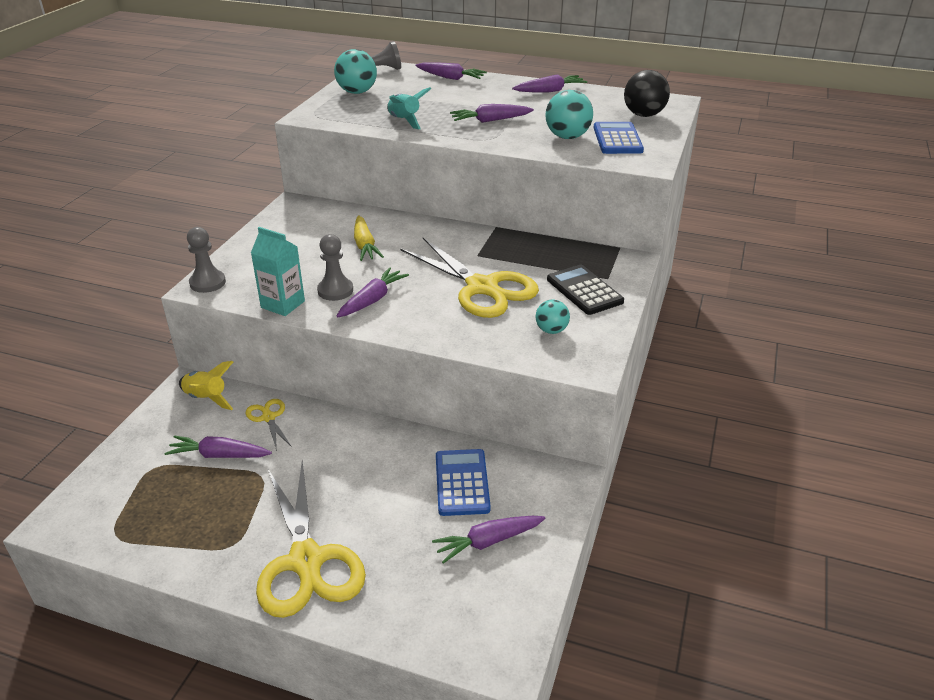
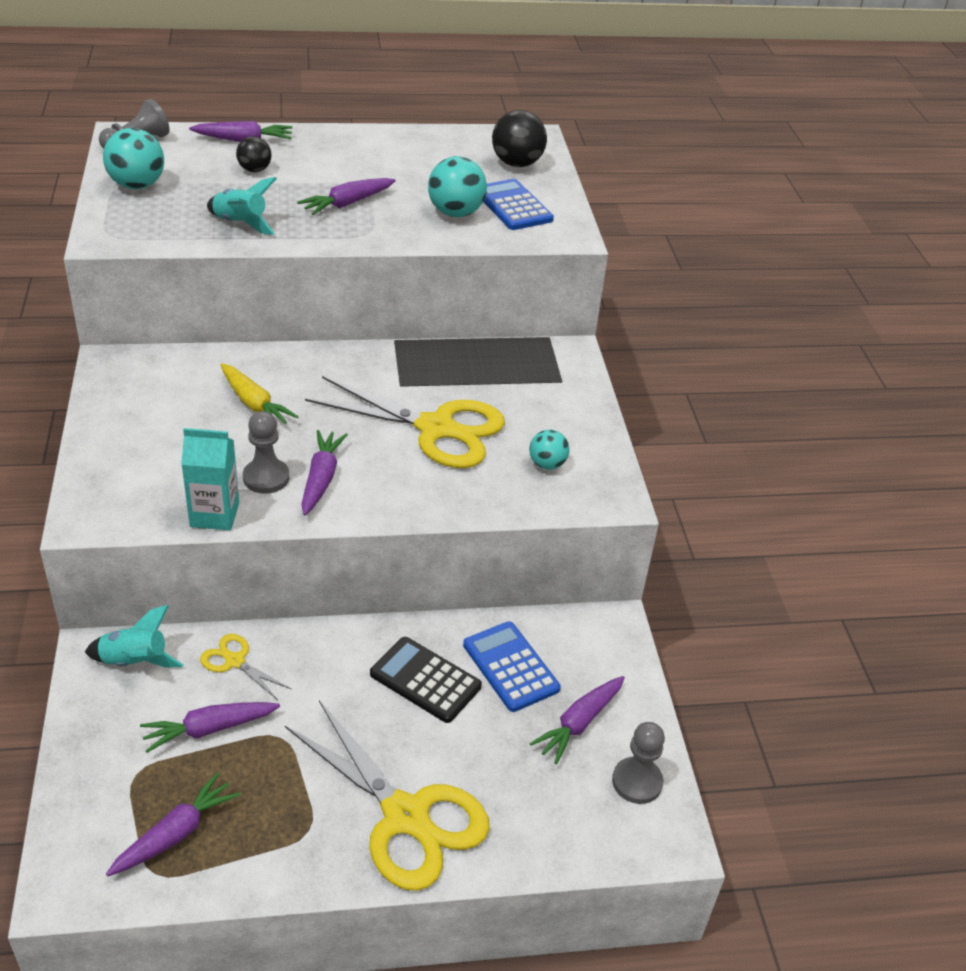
camera: 30 degrees left, 5 degrees up
yellow rocket [179,361,233,410] -> turquoise rocket [85,605,184,667]
grey pawn [187,227,226,293] -> grey pawn moved to [612,722,665,804]
purple carrot [512,74,587,92] -> purple carrot moved to [106,772,240,876]
black calculator [547,265,624,315] -> black calculator moved to [370,637,482,723]
none -> black ball [236,136,272,172]

